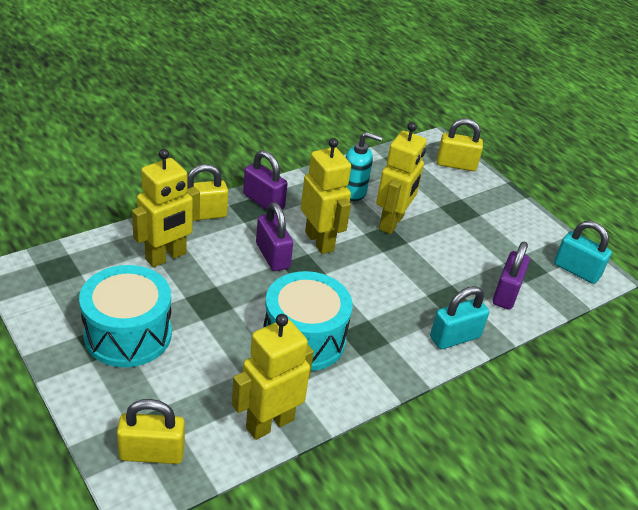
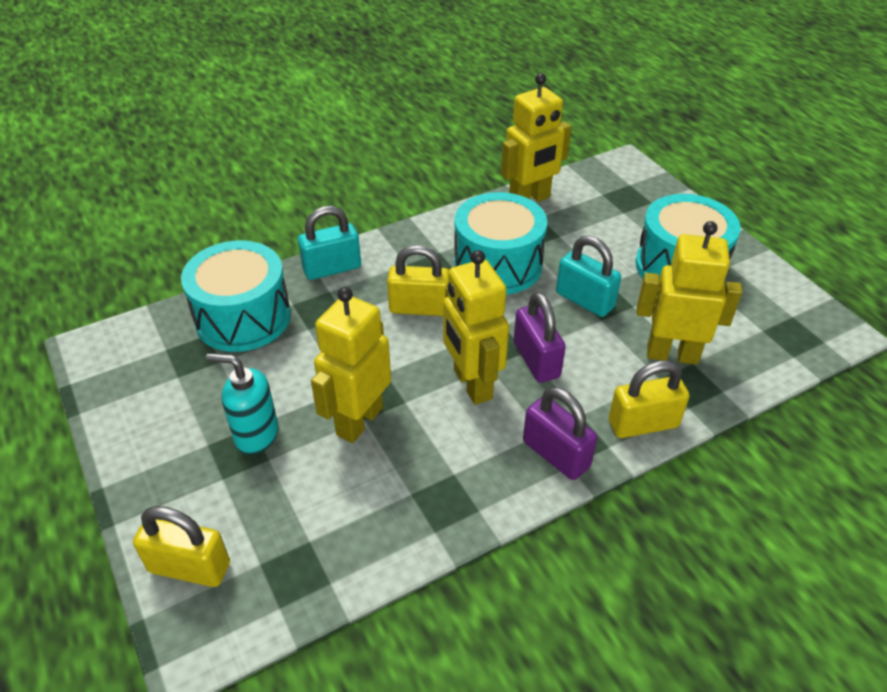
camera: 170 degrees left, 5 degrees up
yellow padlock [117,399,185,464] -> yellow padlock moved to [387,245,449,316]
yellow robot [132,149,200,267] -> yellow robot turned 45 degrees clockwise [637,221,742,365]
turquoise soap dispenser [346,132,382,201] -> turquoise soap dispenser moved to [206,353,279,455]
purple padlock [493,242,530,310] -> turquoise drum [181,240,291,352]
turquoise padlock [554,221,612,284] -> turquoise padlock moved to [556,236,622,317]

